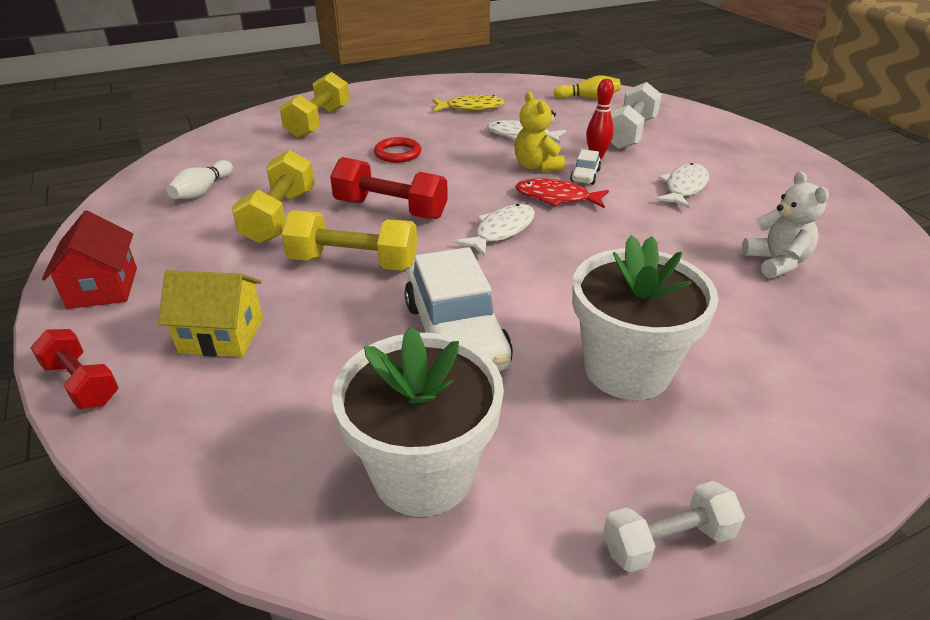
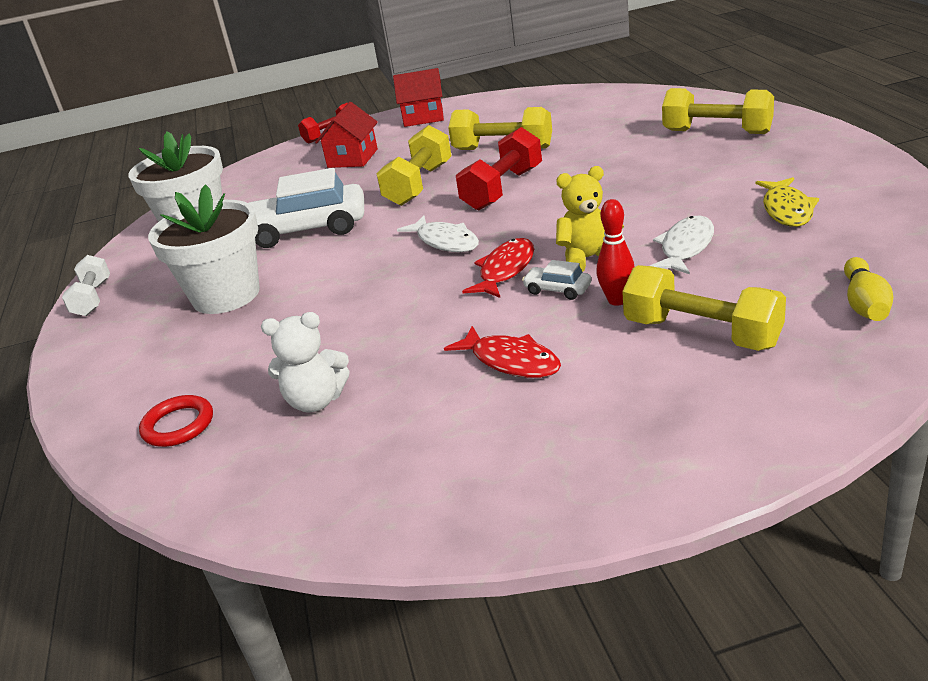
camera: 105 degrees right, 5 degrees down
yellow house [158,270,263,357] -> red house [315,102,378,168]
white bowling pin [167,160,233,199] -> none
red ring [374,137,421,163] -> red ring moved to [139,395,213,447]
white dumbbell [611,82,662,149] -> yellow dumbbell [622,265,786,351]
white fish [655,163,709,209] -> red fish [444,326,561,378]

